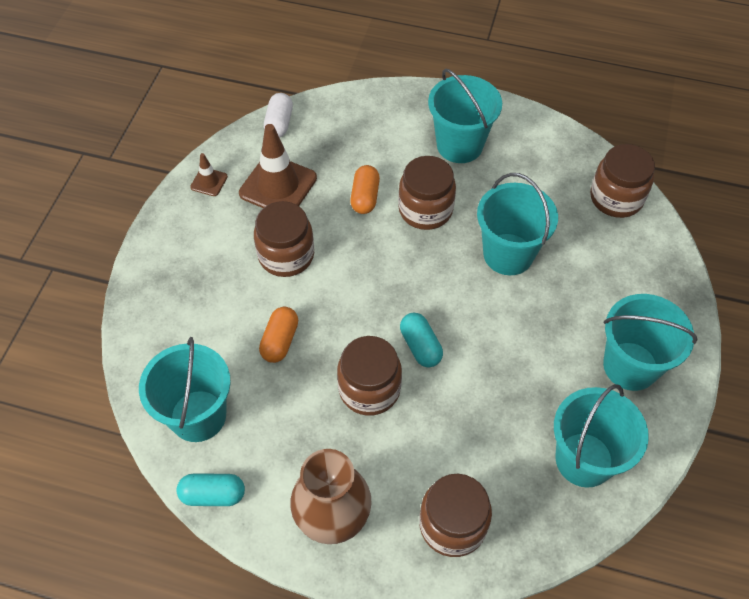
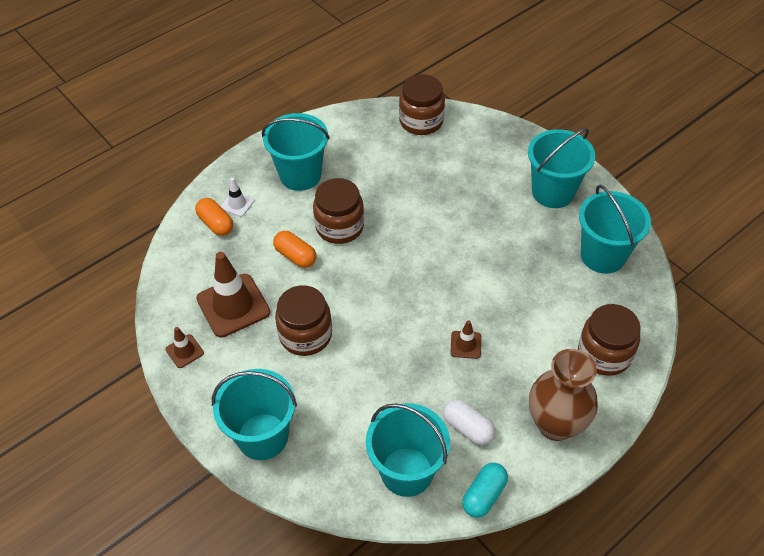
camera: 55 degrees left, 5 degrees down
orange capsule [259,307,298,363] -> orange capsule moved to [195,198,233,236]
white capsule [264,93,293,138] -> white capsule moved to [443,399,495,445]
brown jar [337,336,402,416] -> brown traffic cone [450,320,481,359]
turquoise capsule [400,312,443,367] -> none
turquoise bucket [477,173,558,275] -> turquoise bucket moved to [212,369,297,460]
none -> white traffic cone [220,178,254,217]

